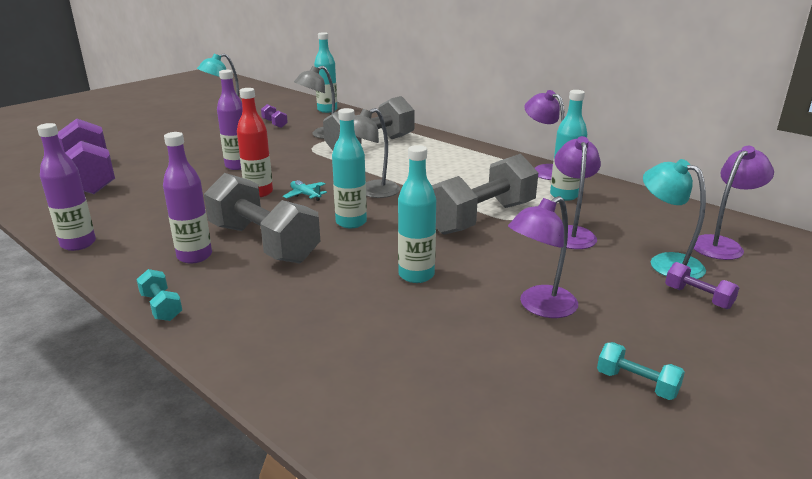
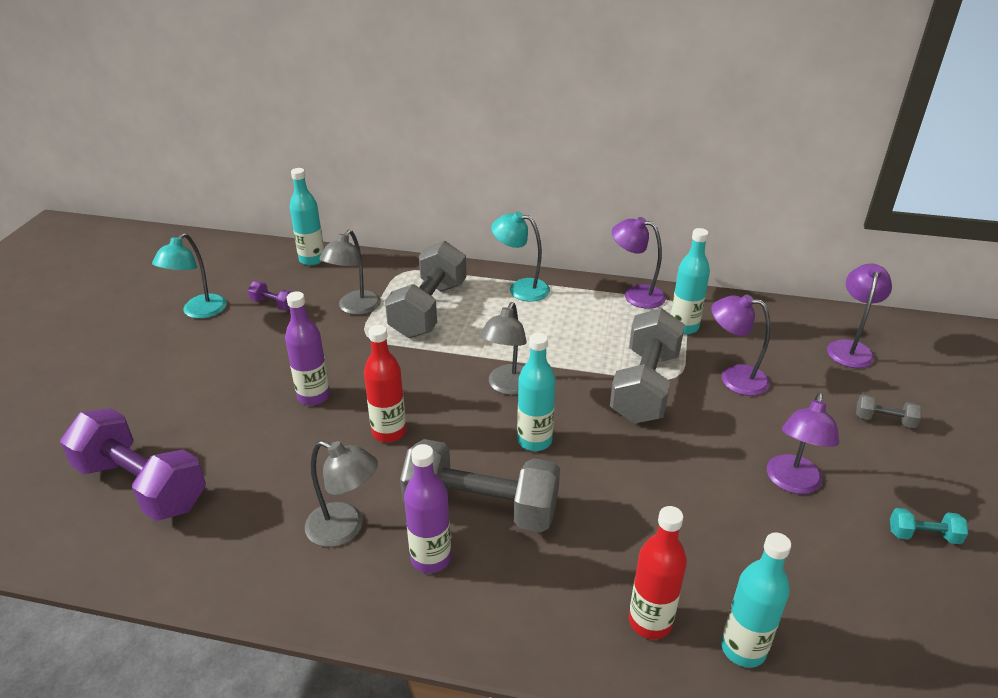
camera: 30 degrees left, 10 degrees up
purple bottle [37,123,96,251] -> none
turquoise dumbbell [136,269,182,321] -> none
turquoise plane [283,180,327,201] -> none
turquoise bottle [398,145,436,283] -> turquoise bottle moved to [721,532,791,668]
purple lamp [554,136,601,249] -> purple lamp turned 45 degrees counterclockwise [711,294,771,396]
turquoise lamp [643,159,706,279] -> turquoise lamp moved to [491,211,550,302]
purple dumbbell [665,262,739,309] -> grey dumbbell [856,394,922,428]
none -> grey lamp [305,440,378,547]
none -> red bottle [629,506,687,639]

